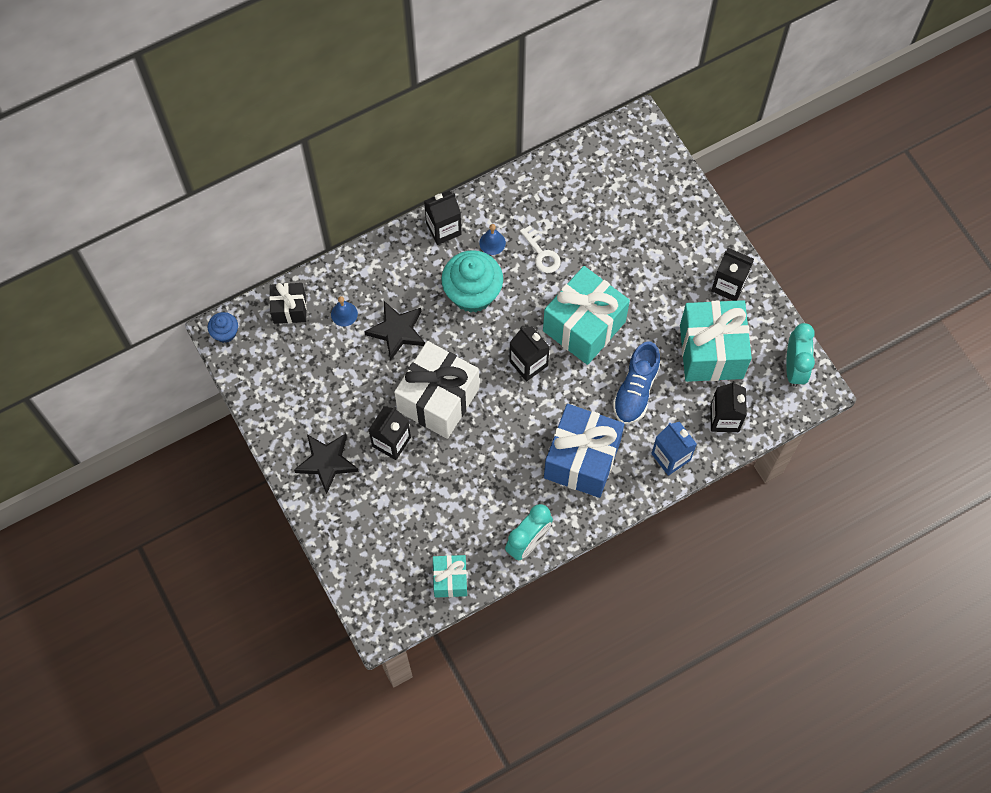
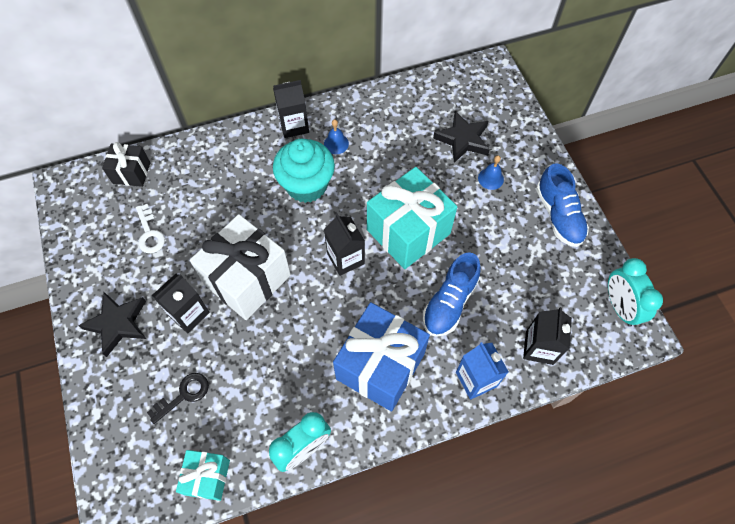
camera: 10 degrees right, 5 degrees down
blue cupcake [208,312,238,343] -> none
blue bell [331,296,358,327] -> blue bell moved to [478,155,504,190]
black star [365,301,425,361] -> black star moved to [433,111,489,163]
white key [520,226,561,273] -> white key moved to [136,204,165,253]
turquoise gift [680,300,752,382] -> none
black carton [711,248,754,301] -> blue shoe [536,163,589,247]
turquoise clock [786,323,815,387] -> turquoise clock turned 150 degrees clockwise [608,258,663,326]
none -> black key [147,373,209,424]

